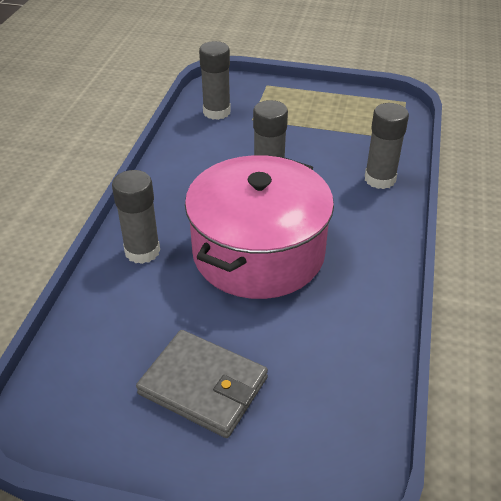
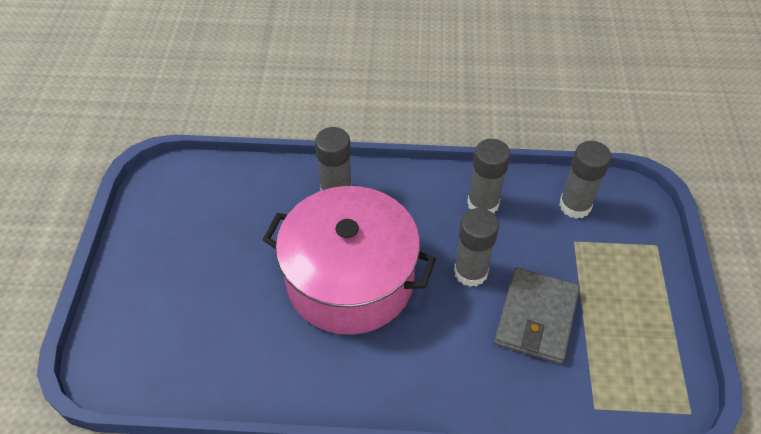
camera: 80 degrees right, 10 degrees up
grey wallet [136,330,268,438] -> grey wallet moved to [494,267,580,364]
grey glue stick [365,103,409,189] -> grey glue stick moved to [467,139,511,213]

